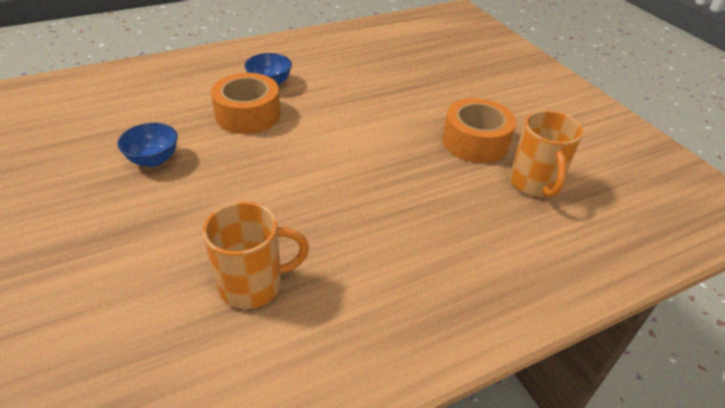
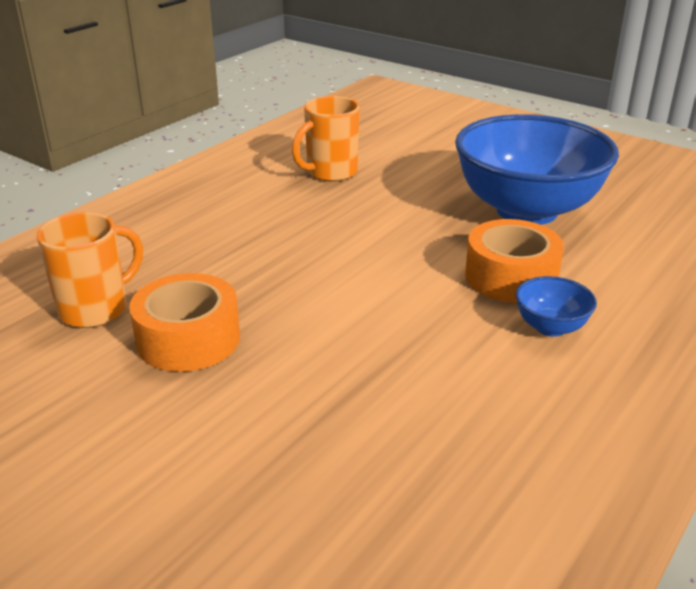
camera: 155 degrees right, 10 degrees down
blue bowl [118,123,178,167] -> blue bowl [455,114,619,225], size x2.48
orange mug [510,110,583,198] -> orange mug turned 75 degrees clockwise [36,212,143,328]

